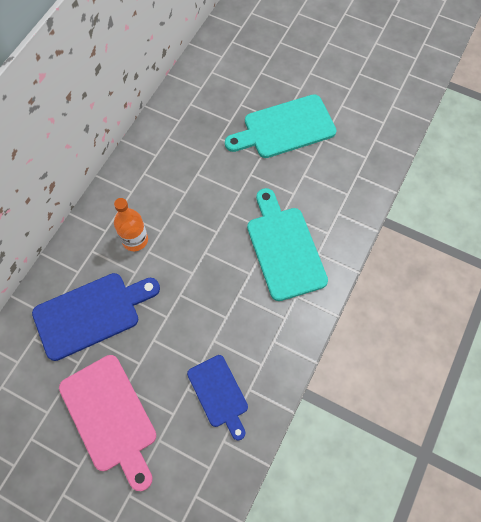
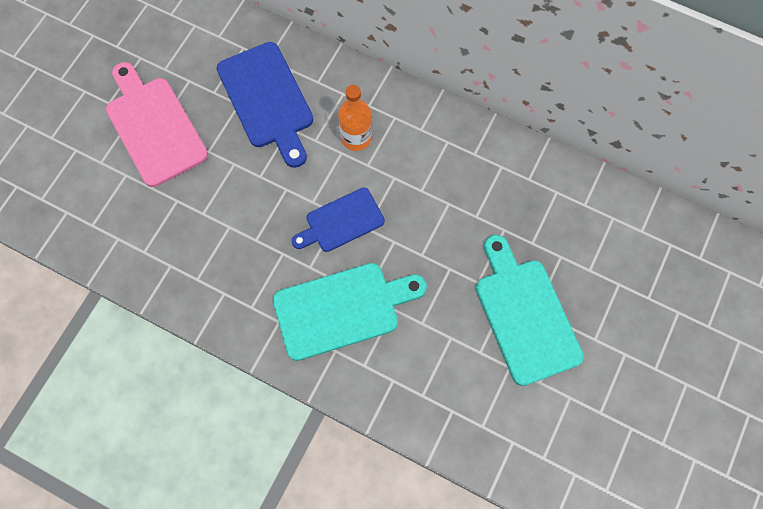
camera: 90 degrees right, 5 degrees up
pink cutting board [59,355,156,491] -> pink cutting board turned 90 degrees clockwise [106,62,208,187]
blue cutting board [187,355,248,440] -> blue cutting board moved to [292,188,385,252]

